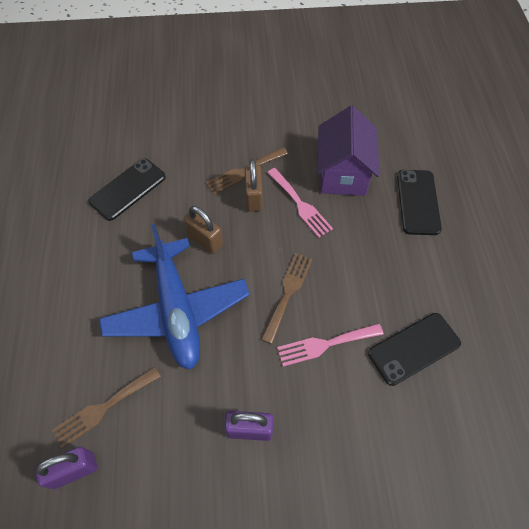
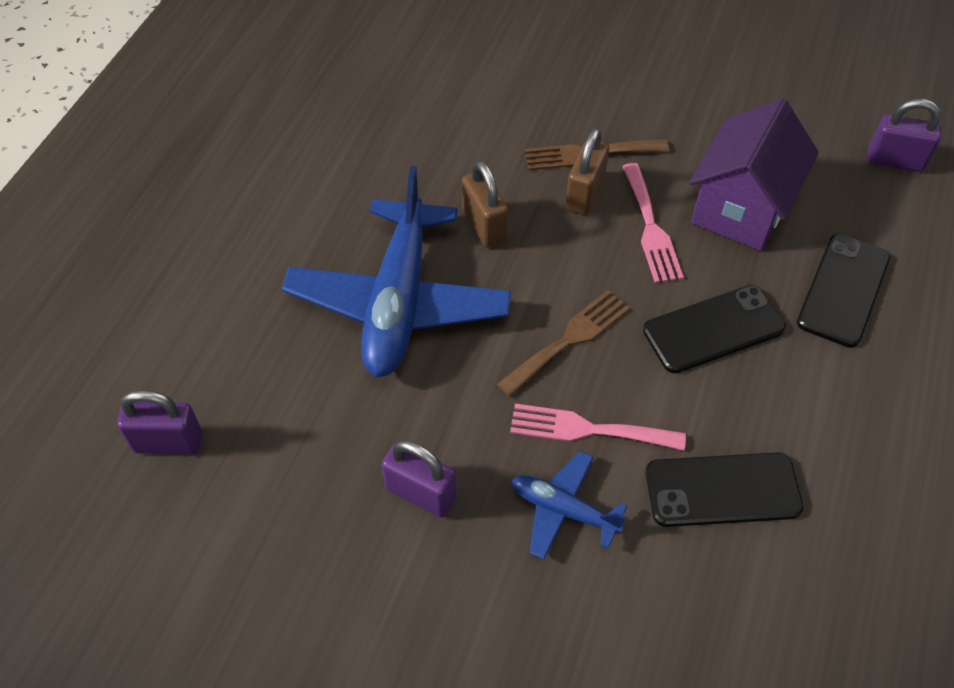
camera: 25 degrees right, 5 degrees down
brown fork [52,367,161,449] -> none
black phone [88,158,166,221] -> black phone moved to [643,285,786,373]
none -> blue plane [512,451,627,560]
none -> purple padlock [868,99,941,172]

